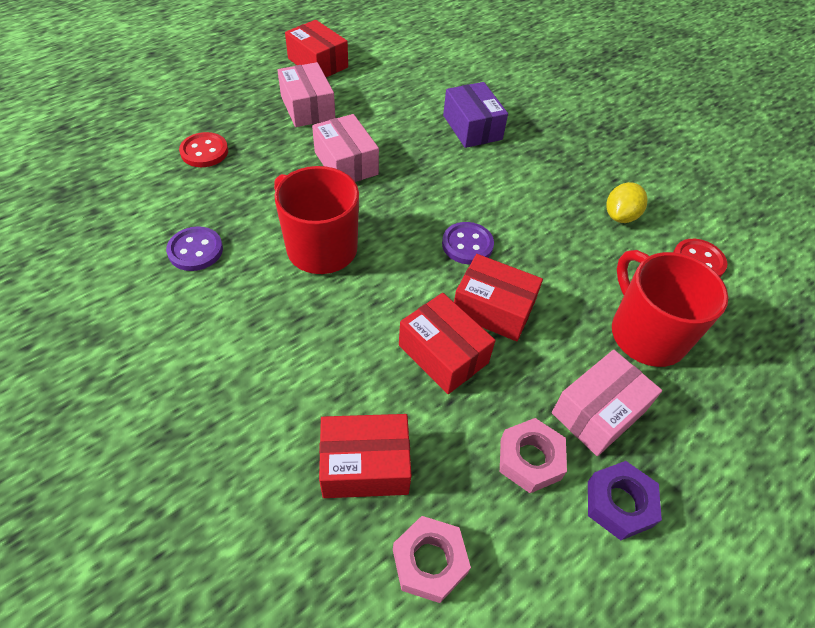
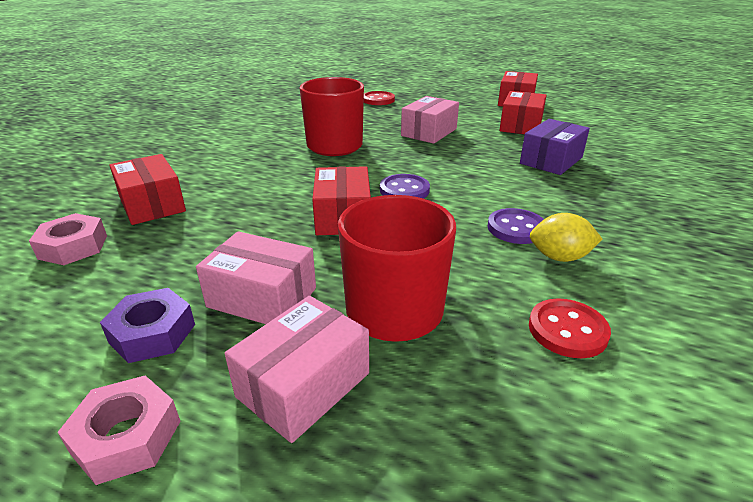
camera: 65 degrees right, 20 degrees down
purple button [166,226,223,271] -> purple button moved to [488,208,544,244]
pink box [277,62,335,127] -> pink box moved to [225,296,369,443]
red box [399,293,495,394] -> red box moved to [499,91,547,134]
pink nut [500,418,567,493] -> pink nut moved to [58,375,181,485]

